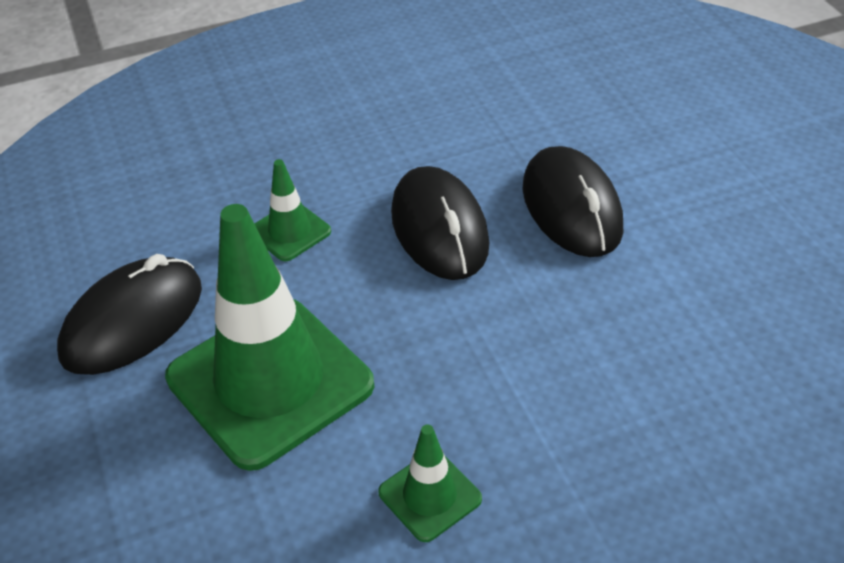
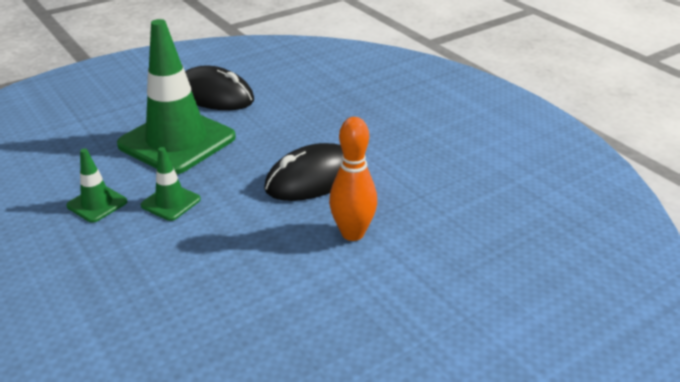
camera: 75 degrees right, 10 degrees down
green traffic cone [254,159,331,261] -> green traffic cone moved to [141,147,201,221]
black mouse [522,146,623,257] -> orange bowling pin [329,117,377,241]

